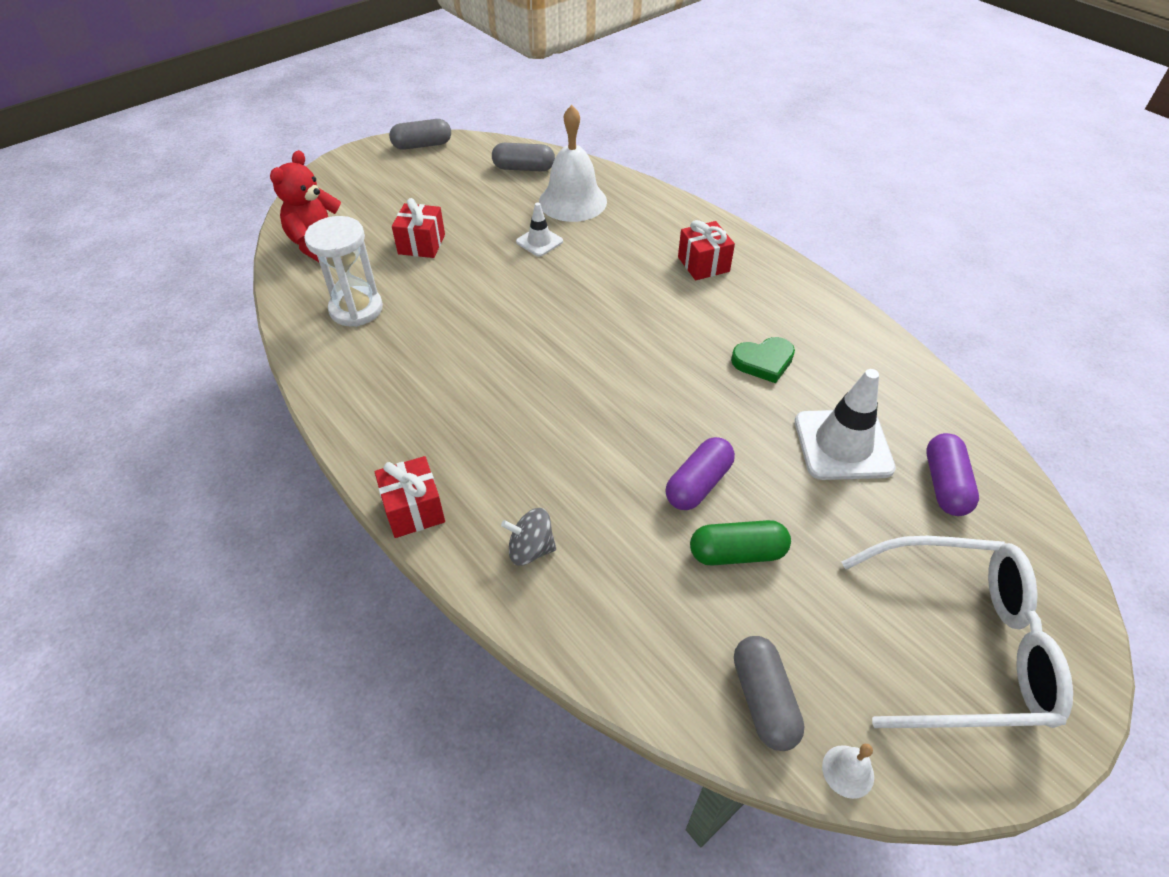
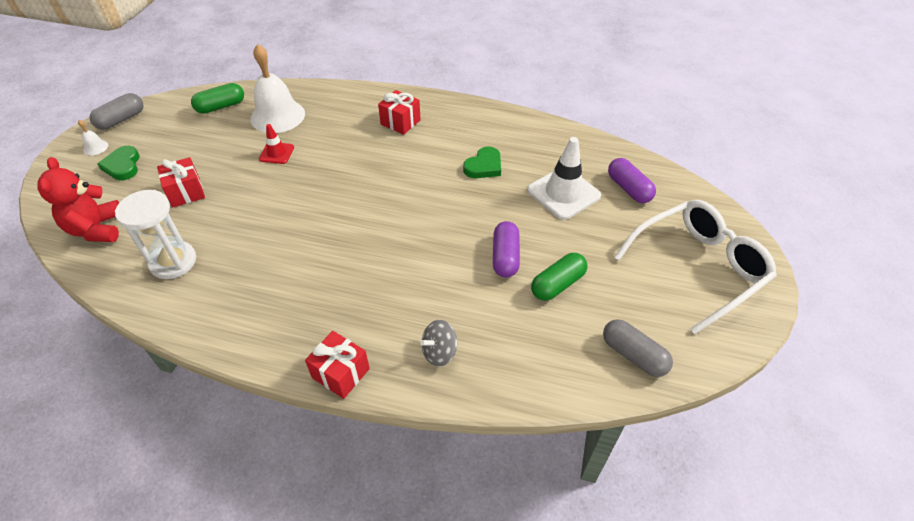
camera: 35 degrees left, 0 degrees up
grey capsule [492,143,555,172] -> green capsule [191,83,244,114]
white traffic cone [516,202,563,257] -> red traffic cone [259,124,294,164]
white bell [822,744,874,799] -> white bell moved to [78,120,108,155]
none -> green heart [97,146,140,180]

